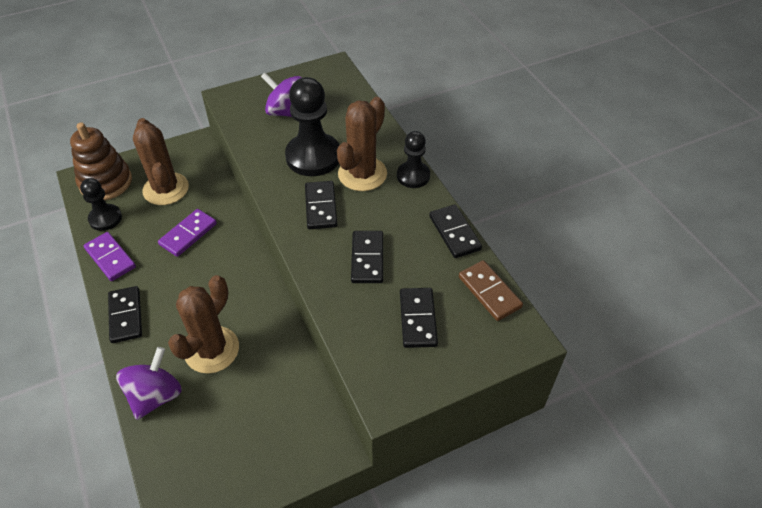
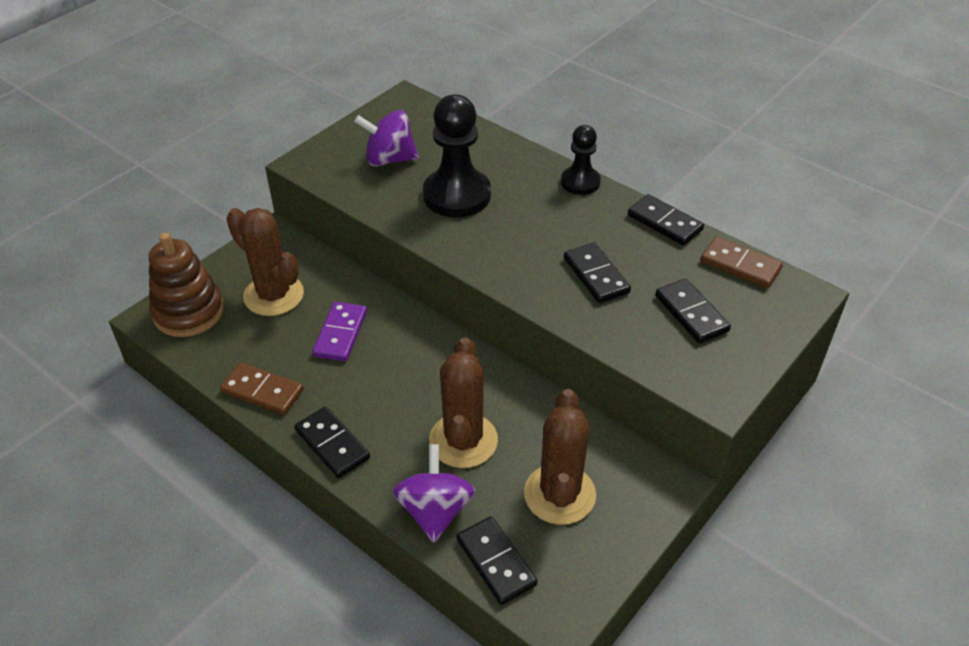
camera: 25 degrees left, 5 degrees down
black pawn [80,178,122,231] -> none
purple domino [83,232,136,281] -> brown domino [220,362,304,415]
black domino [305,181,337,229] -> black domino moved to [457,516,537,605]
brown cactus [337,97,387,191] -> brown cactus moved to [524,389,596,525]

